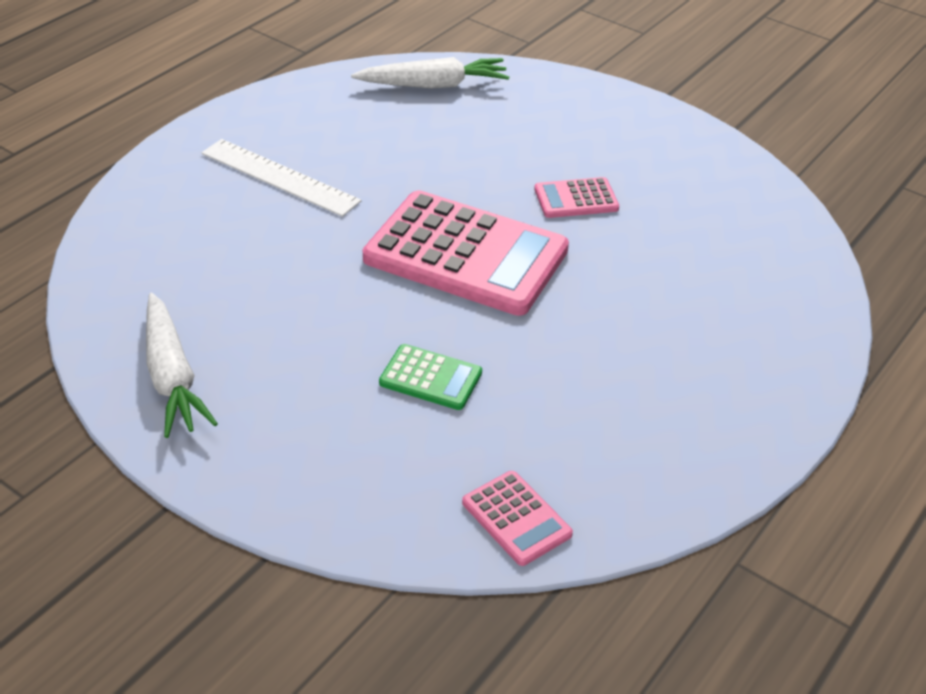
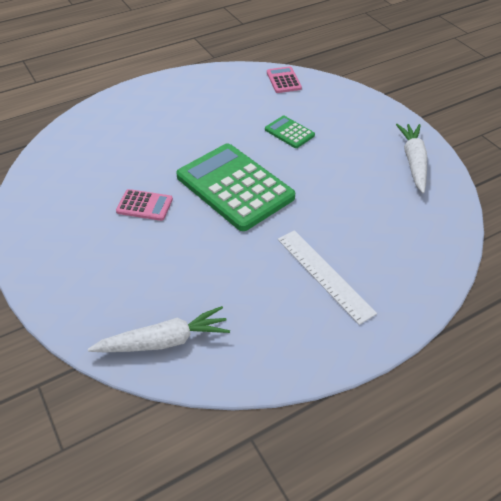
camera: 155 degrees left, 5 degrees up
white carrot [351,57,509,89] -> white carrot turned 150 degrees clockwise [88,306,230,352]
pink calculator [363,190,569,316] -> green calculator [176,143,295,231]

